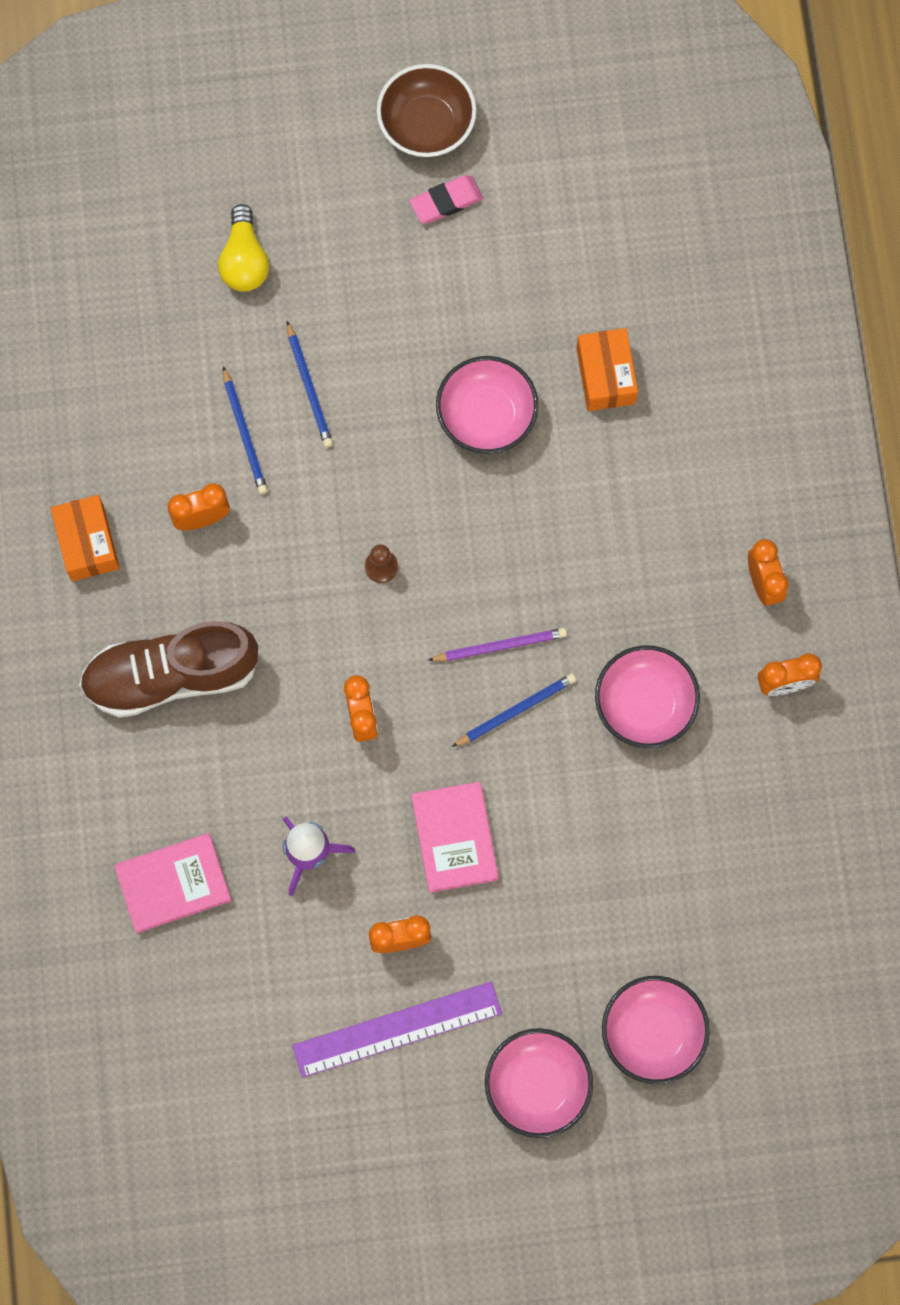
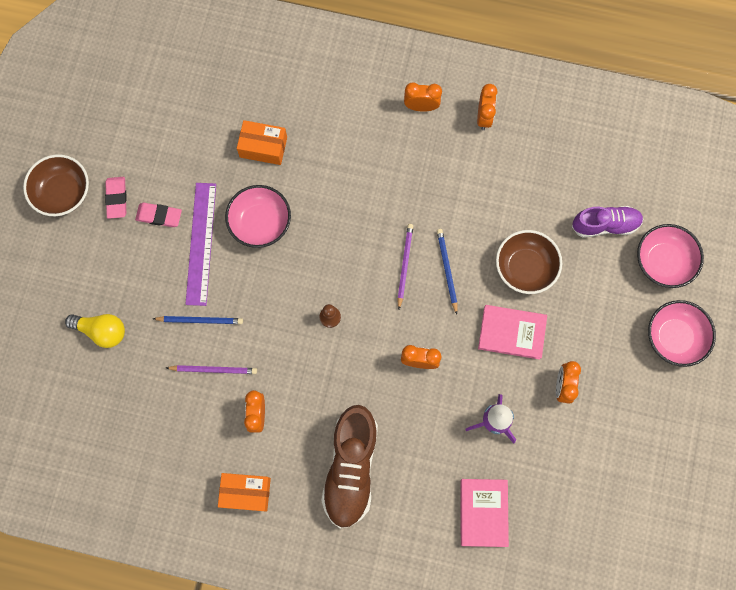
camera: 70 degrees left, 0 degrees up
blue pencil [223,366,268,494] -> purple pencil [166,365,257,374]
purple ruler [292,981,502,1078] -> purple ruler moved to [185,183,216,306]
pink bowl [595,645,700,748] -> none
none -> pink eraser [135,203,182,227]
none -> brown bowl [496,230,562,294]
none -> purple shoe [572,206,643,238]

